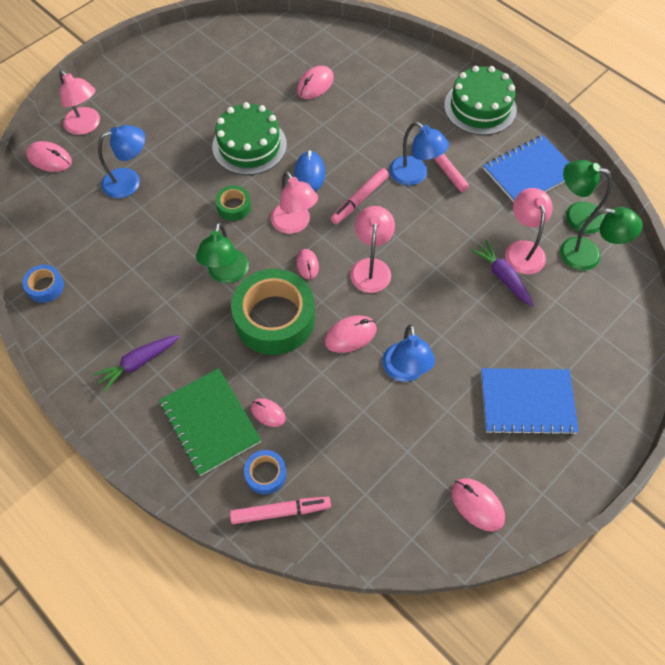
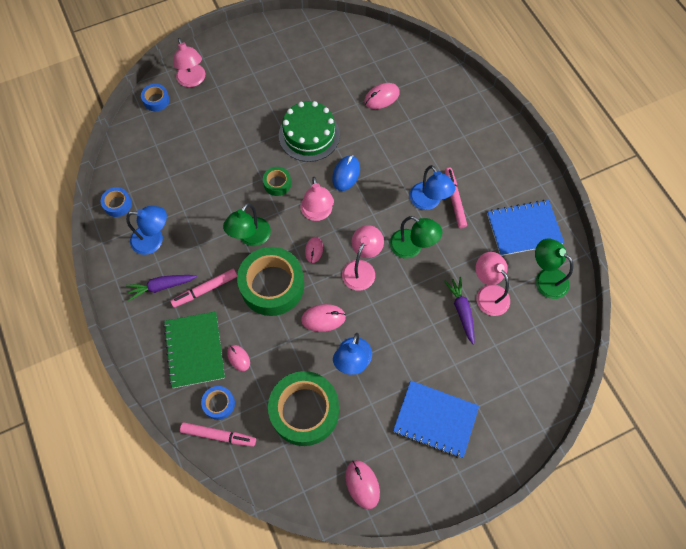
camera: 20 degrees right, 5 degrees up
pink mouse [26,141,72,172] -> blue tape [141,84,170,111]
blue lamp [98,125,145,198] -> blue lamp moved to [126,206,167,255]
pink marker [331,168,389,224] -> pink marker moved to [170,269,237,308]
green cake [444,66,517,135] -> none
pink lamp [505,188,552,274] -> pink lamp turned 45 degrees counterclockwise [476,252,510,316]
green lamp [560,207,643,271] -> green lamp moved to [390,216,442,259]
none -> green tape [268,371,339,446]

